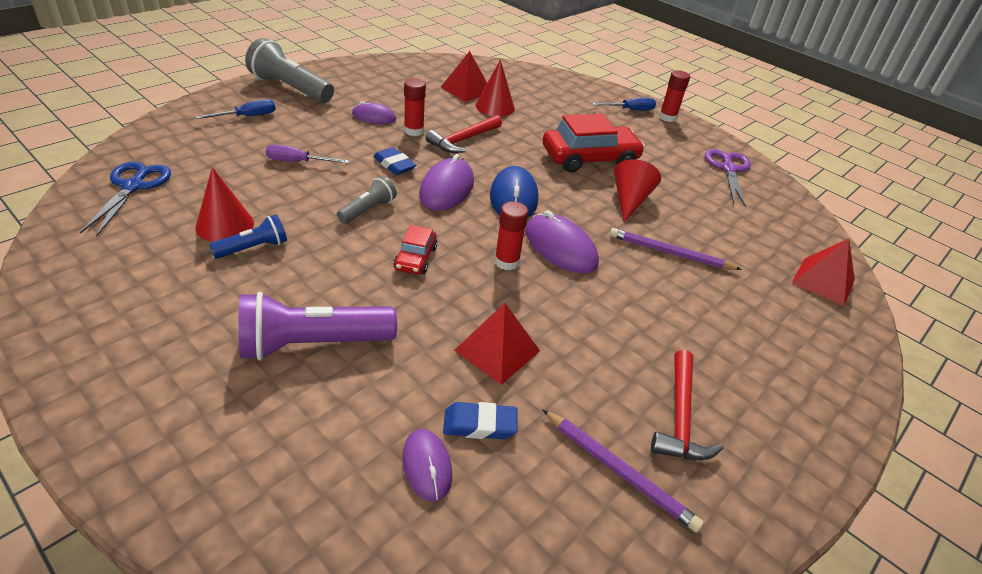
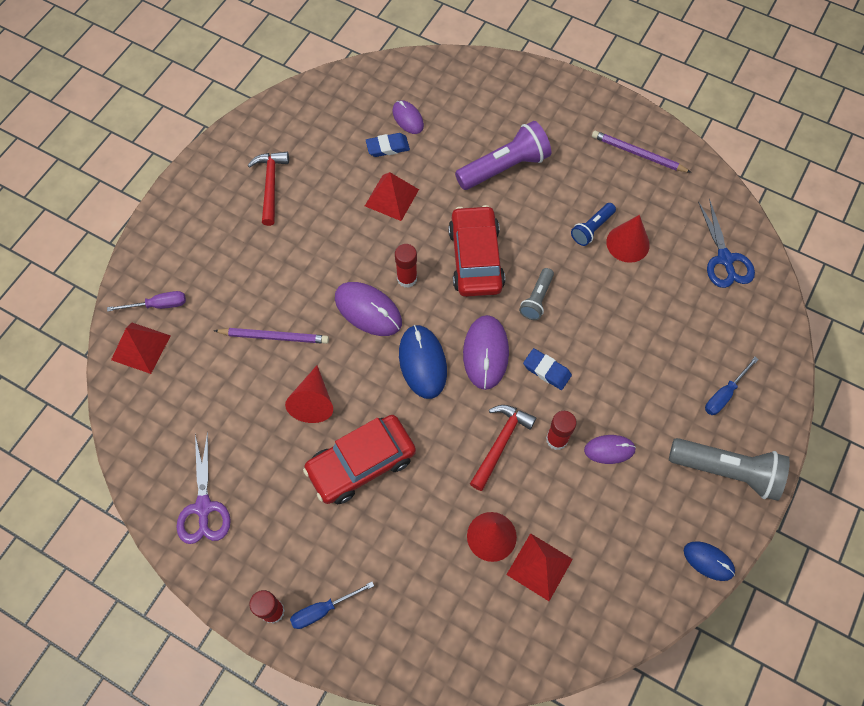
camera: 170 degrees right, 25 degrees up
purple screwdriver [266,144,349,164] -> purple screwdriver moved to [107,291,186,312]
red car [394,225,437,275] -> red car [448,205,505,297], size x1.97
purple pencil [542,409,704,533] -> purple pencil moved to [592,130,692,173]
none -> blue mouse [684,541,735,581]

